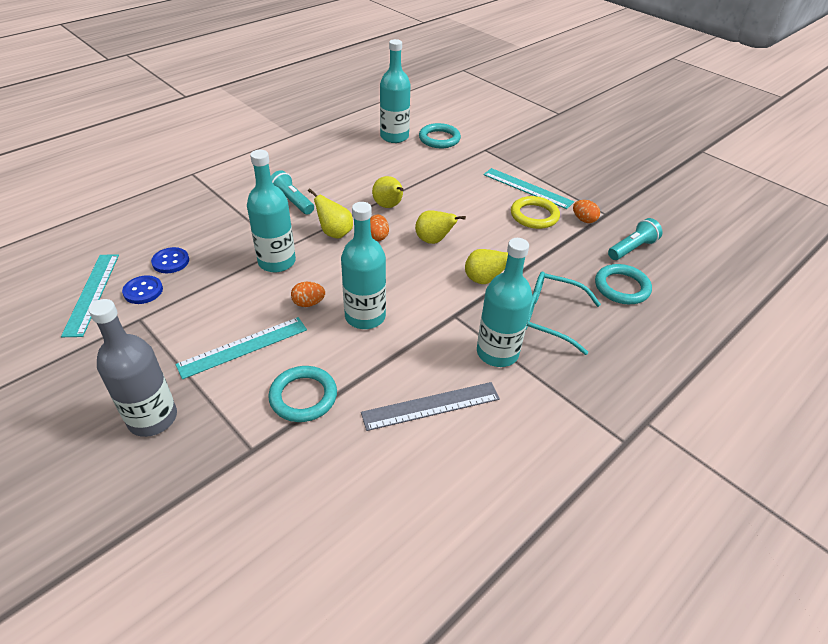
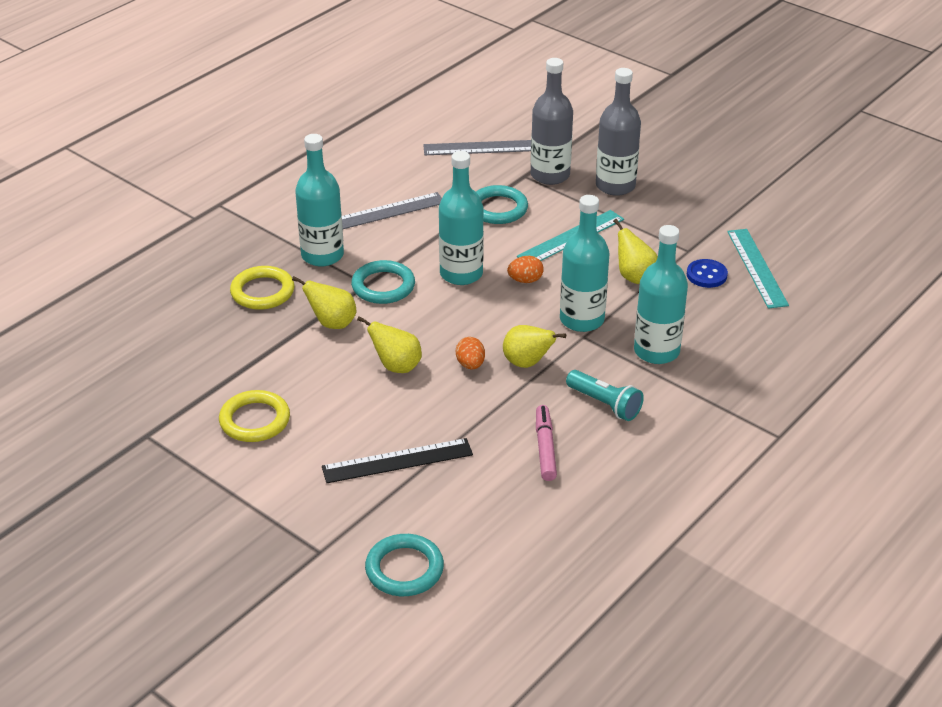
camera: 175 degrees right, 5 degrees down
blue button [151,247,189,273] -> none
yellow pear [372,176,404,208] -> yellow pear moved to [613,219,658,284]
turquoise bottle [380,39,410,143] -> turquoise bottle moved to [634,225,688,364]
turquoise ruler [483,168,574,209] -> none
turquoise glasses [526,272,601,355] -> yellow ring [230,266,294,310]
orange egg [573,200,600,223] -> none
turquoise ring [595,264,652,304] -> turquoise ring moved to [351,260,415,304]
turquoise flashlight [608,218,662,260] -> none
none -> black ruler [322,438,473,483]
none -> grey ruler [423,140,531,155]
none -> grey bottle [531,58,573,185]
none -> pink marker [536,405,557,481]

